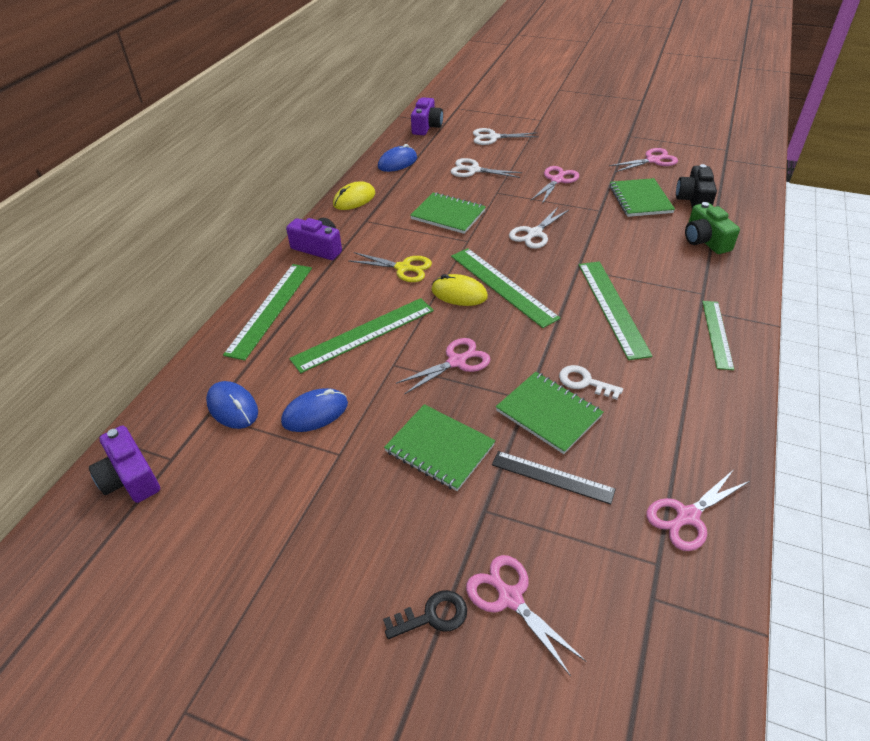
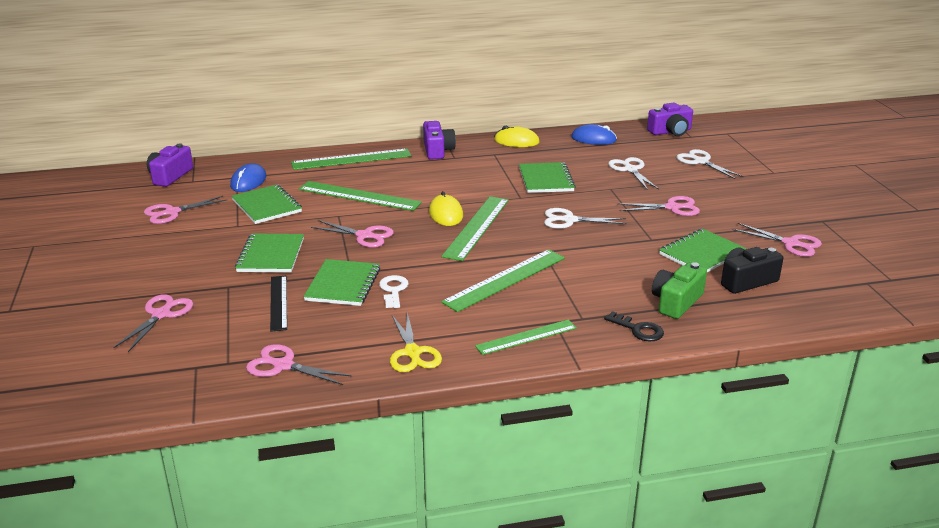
camera: 55 degrees right, 15 degrees down
blue mouse [281,388,348,432] -> green notebook [232,185,302,224]
yellow scissors [349,252,432,282] -> yellow scissors moved to [390,312,442,372]
black key [383,590,467,639] -> black key moved to [604,311,664,342]
none -> pink scissors [144,196,227,224]

